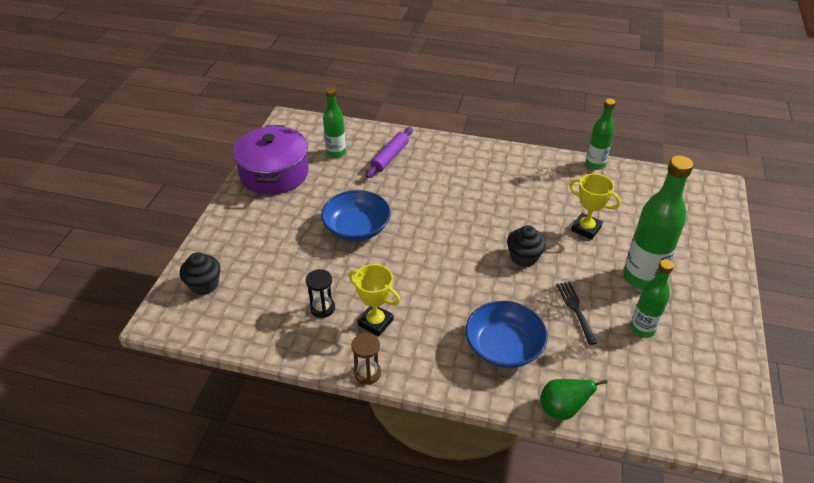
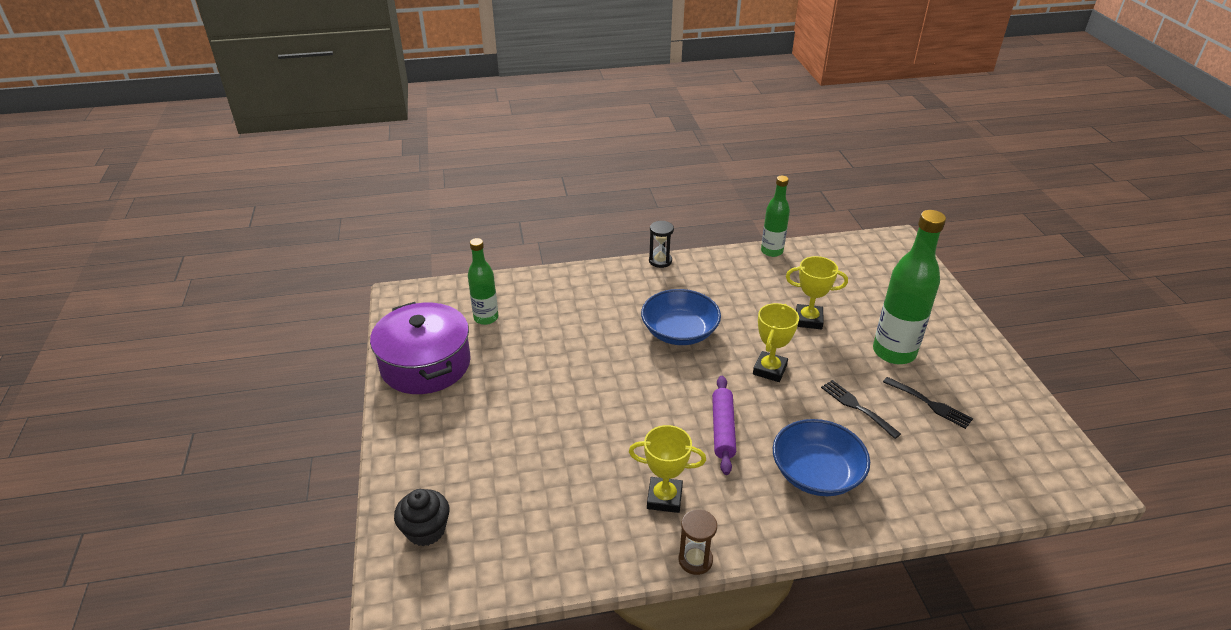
camera: 25 degrees left, 5 degrees down
black hourglass [306,269,335,318] -> black hourglass moved to [649,221,674,268]
blue bowl [321,190,391,241] -> blue bowl moved to [641,289,721,345]
purple rolling pin [366,127,413,178] -> purple rolling pin moved to [712,376,736,475]
black cupcake [507,225,546,267] -> yellow trophy [753,303,799,382]
green pear [540,379,608,420] -> none
green bottle [630,259,674,338] -> black fork [883,377,973,429]

